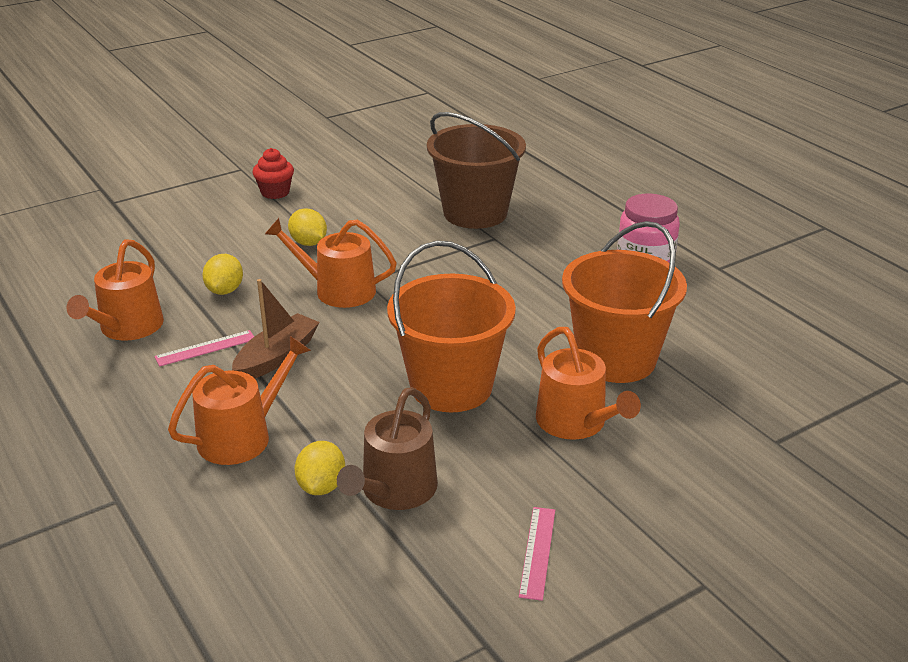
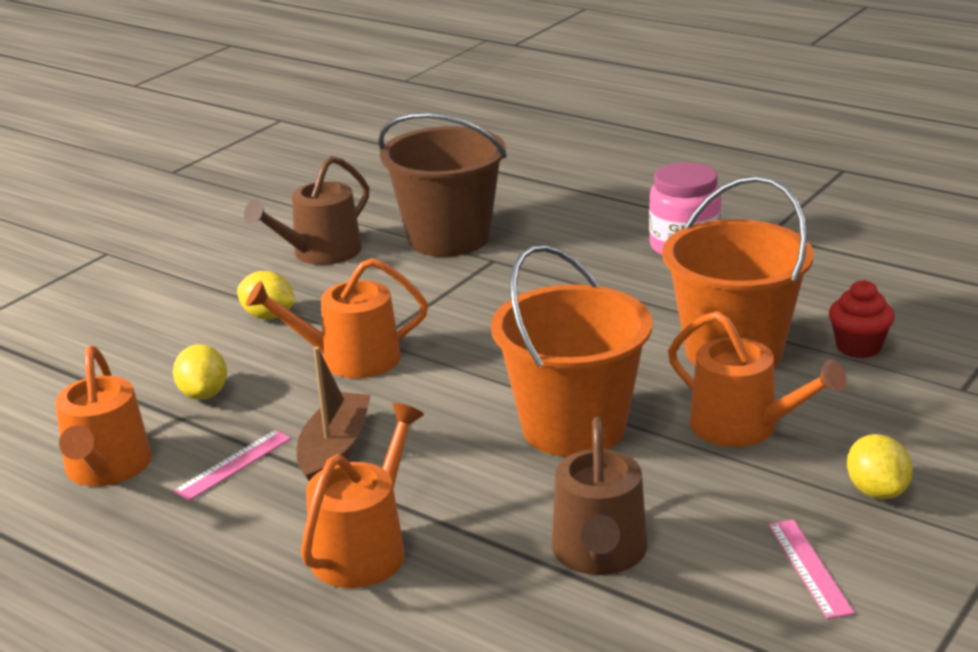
camera: 20 degrees left, 5 degrees down
red cupcake [253,148,294,199] -> red cupcake moved to [829,280,895,358]
yellow lemon [294,441,345,495] -> yellow lemon moved to [847,434,913,499]
none -> brown watering can [244,156,369,265]

